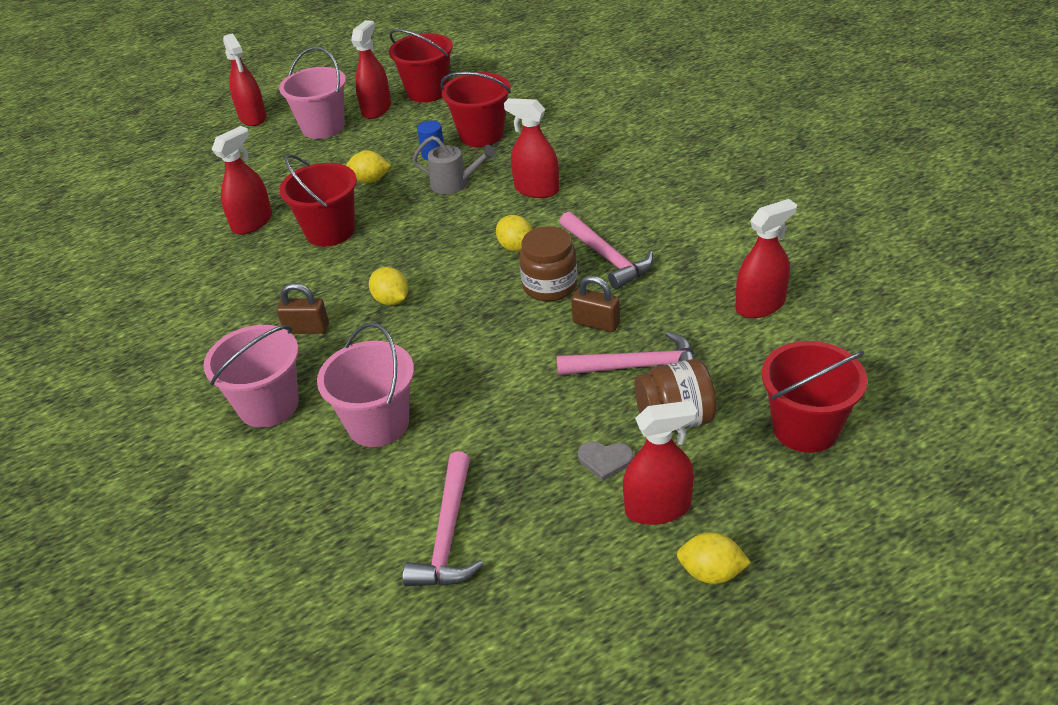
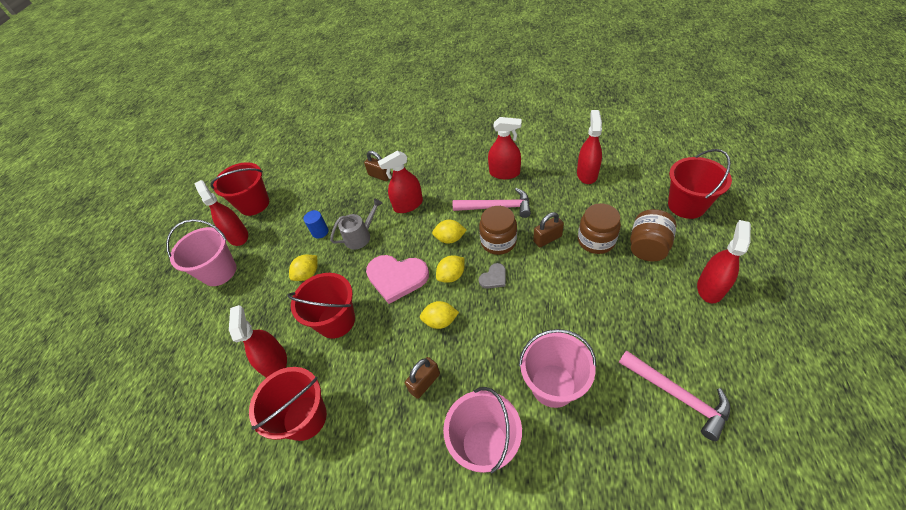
camera: 50 degrees left, 10 degrees up
red spray bottle [223,33,267,126] -> red spray bottle moved to [488,117,522,179]
red bucket [440,72,511,147] -> red bucket moved to [249,367,327,441]
pink hammer [557,331,695,375] -> brown jar [578,203,621,254]
grey heart [578,441,634,481] -> grey heart moved to [479,263,506,289]
yellow lemon [677,532,751,584] -> yellow lemon moved to [436,255,465,283]
none -> brown padlock [364,151,392,181]
none -> pink heart [366,255,429,304]

